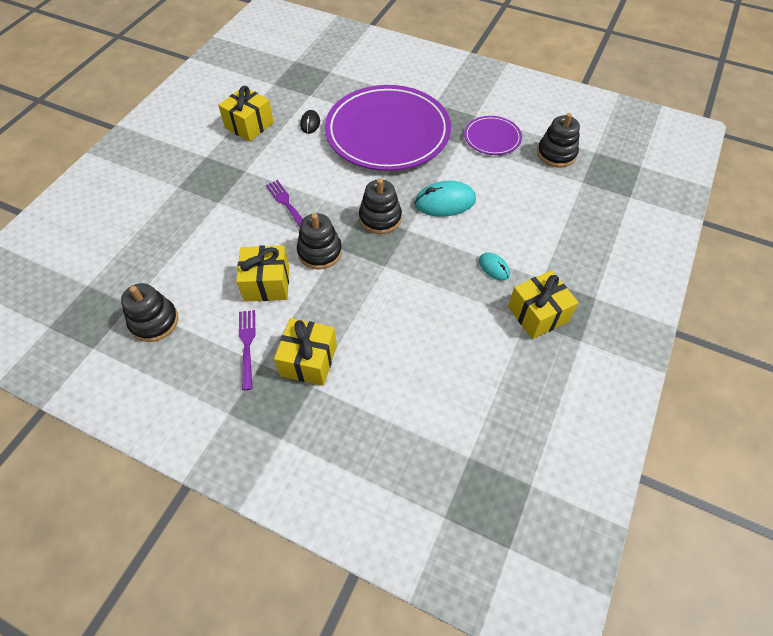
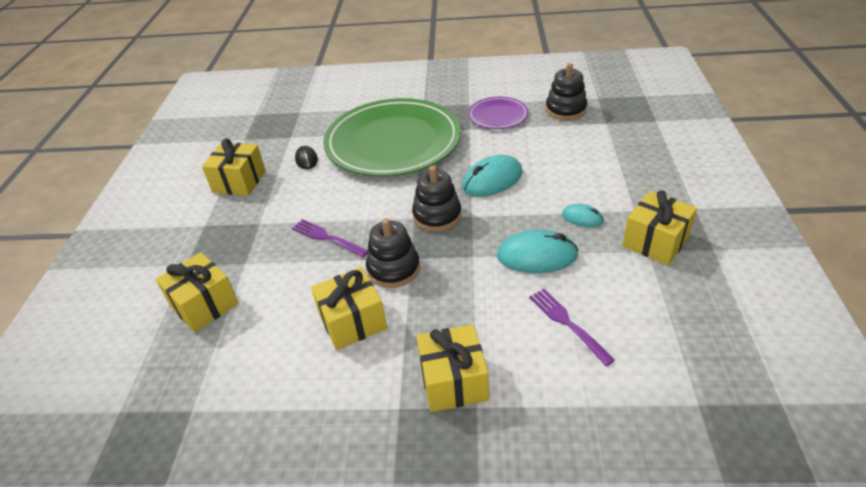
camera: 20 degrees left, 15 degrees down
black stacking toy [121,283,178,342] -> none
purple fork [239,310,256,390] -> purple fork moved to [529,289,615,366]
purple plate [325,85,451,171] -> green plate [323,98,461,177]
none -> yellow gift [156,252,239,332]
none -> turquoise mouse [497,230,579,273]

